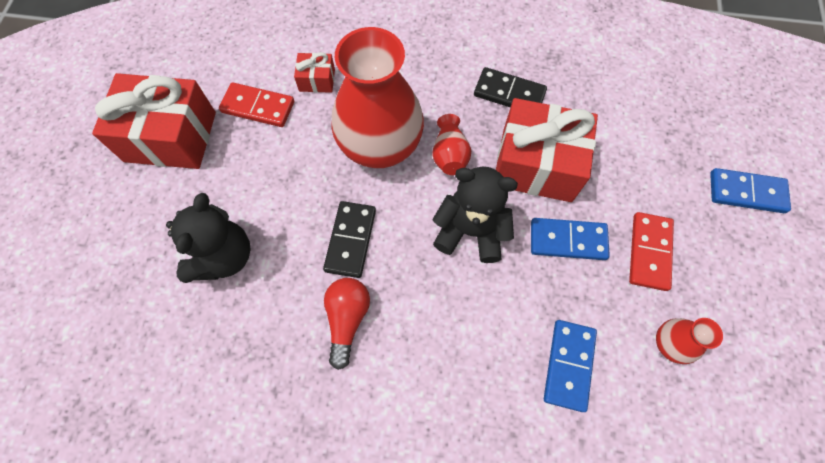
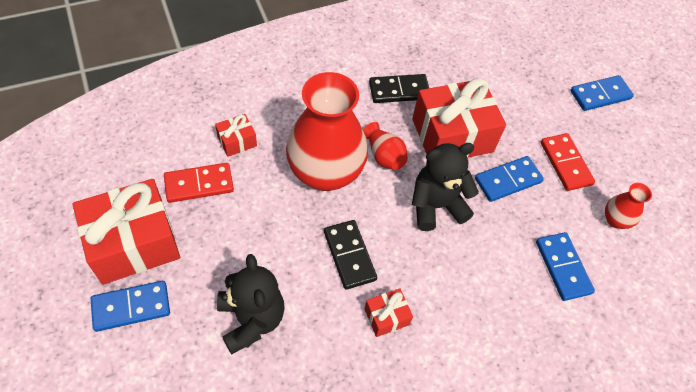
camera: 35 degrees left, 10 degrees down
red light bulb [324,278,370,370] -> red gift [365,288,413,337]
none -> blue domino [91,281,170,332]

